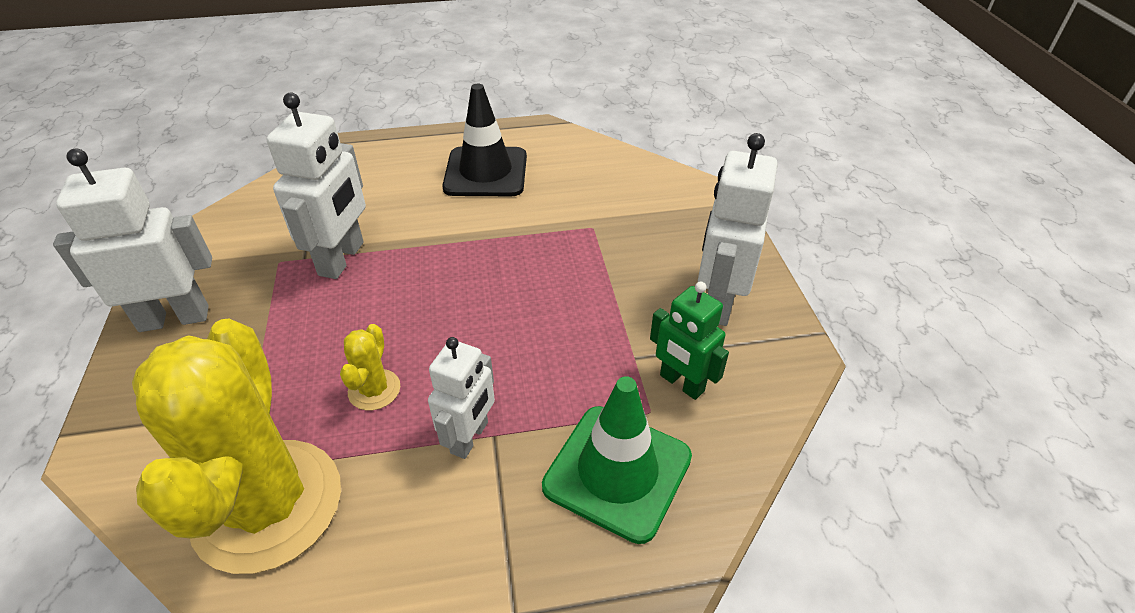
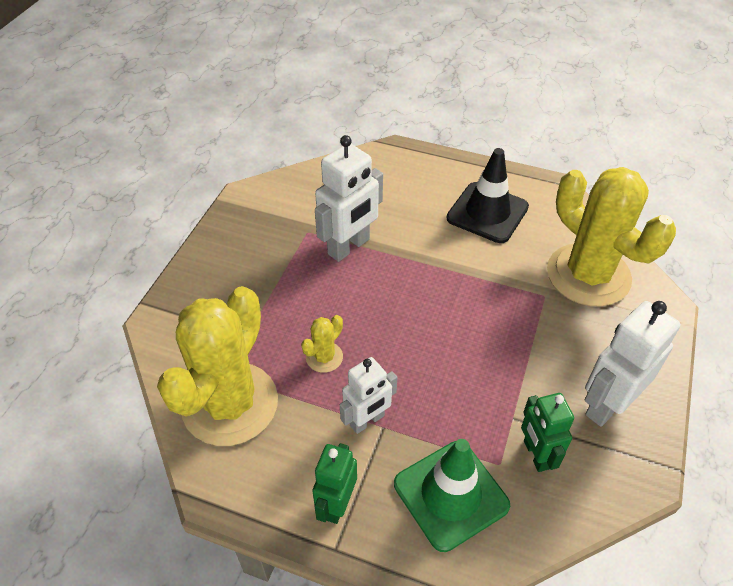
camera: 30 degrees right, 5 degrees up
white robot [53,148,212,332] -> none
none -> green robot [312,443,357,524]
none -> yellow cactus [547,167,676,307]

